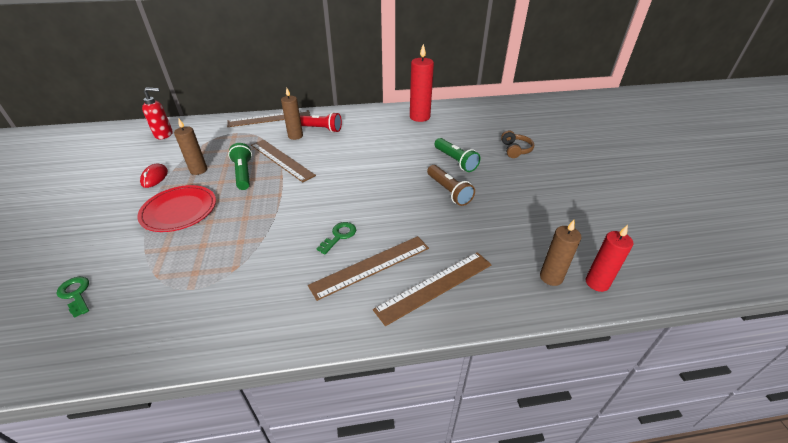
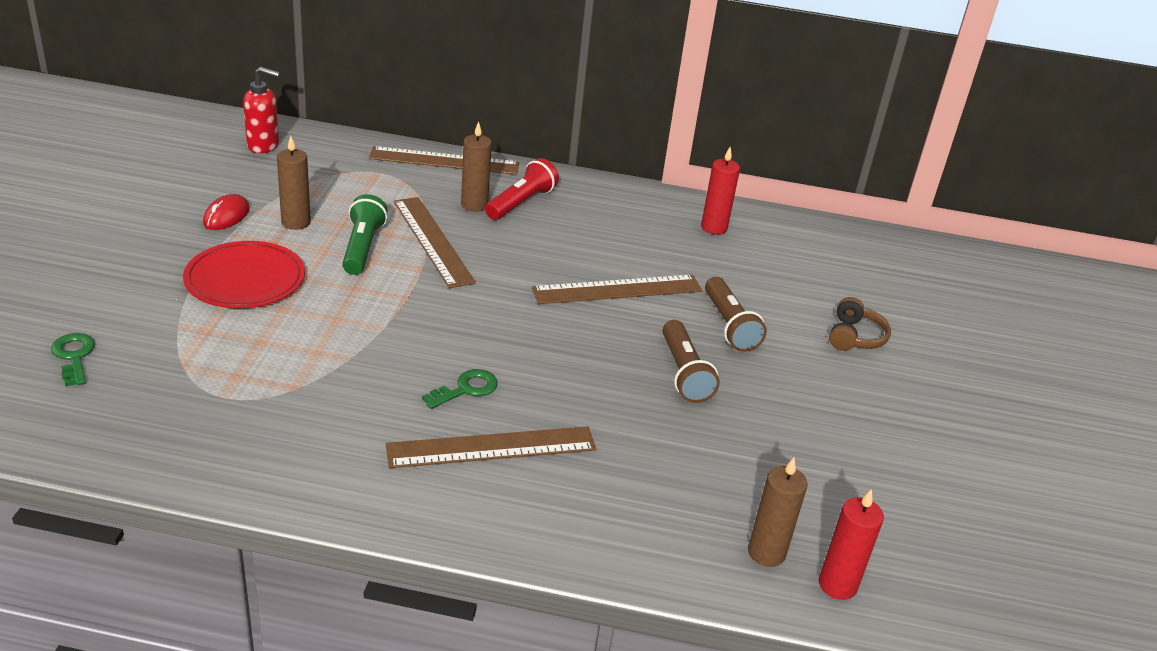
camera: 15 degrees right, 5 degrees down
red flashlight [300,112,342,133] -> red flashlight turned 90 degrees counterclockwise [485,158,559,220]
brown ruler [373,252,492,326] -> brown ruler moved to [532,275,702,304]
red candle [410,44,434,122] -> red candle [701,147,740,235], size x0.66
green flashlight [434,138,480,172] -> brown flashlight [705,277,767,352]

